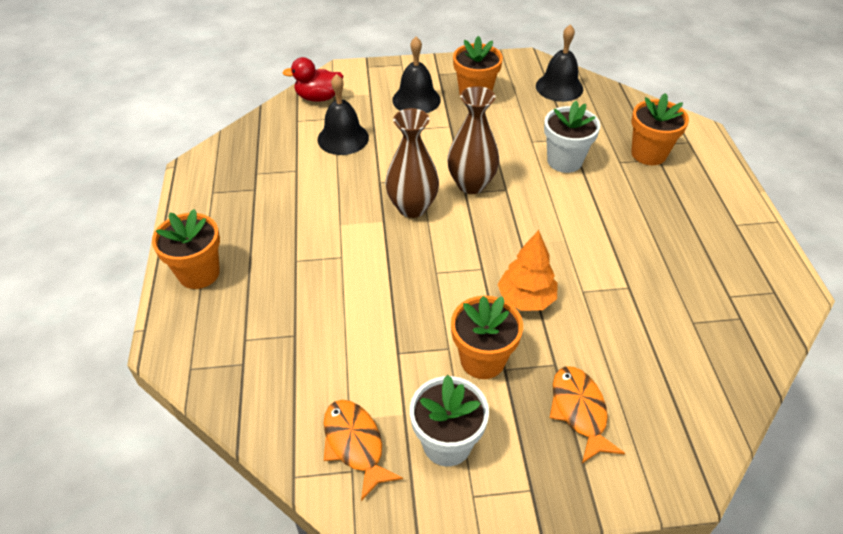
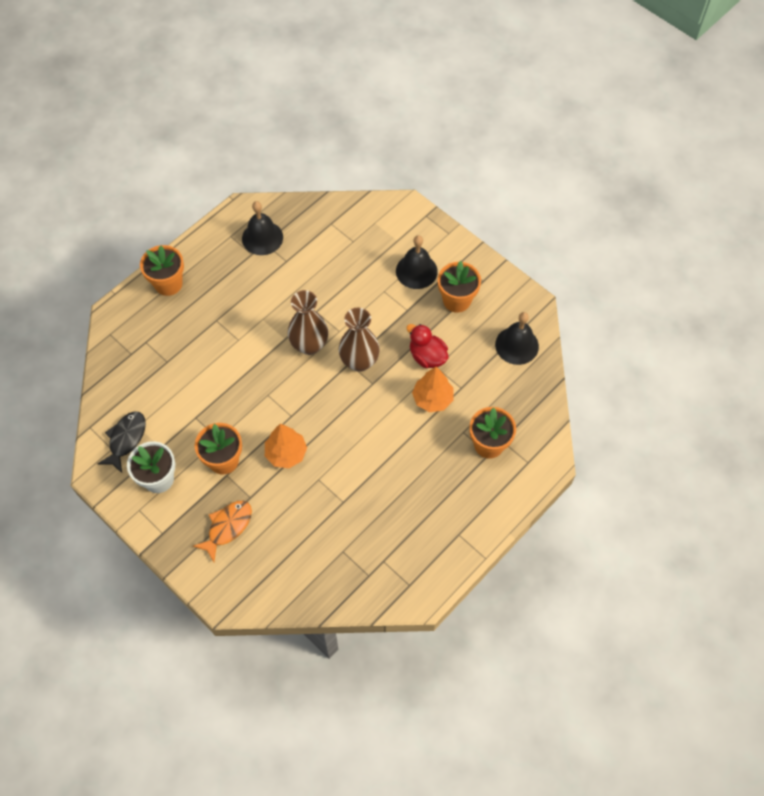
camera: 50 degrees right, 15 degrees up
red duck [282,57,343,102] -> red duck moved to [406,324,449,368]
black bell [318,74,369,155] -> black bell moved to [242,201,283,255]
orange fish [323,400,403,501] -> black fish [97,411,146,473]
white flower pot [544,101,600,173] -> orange tree [412,367,453,412]

